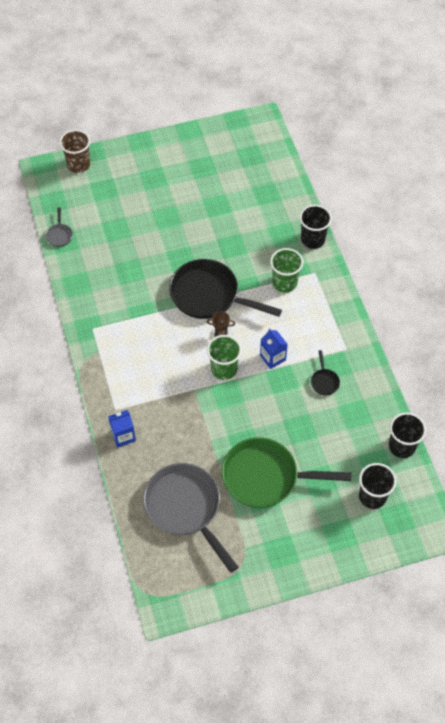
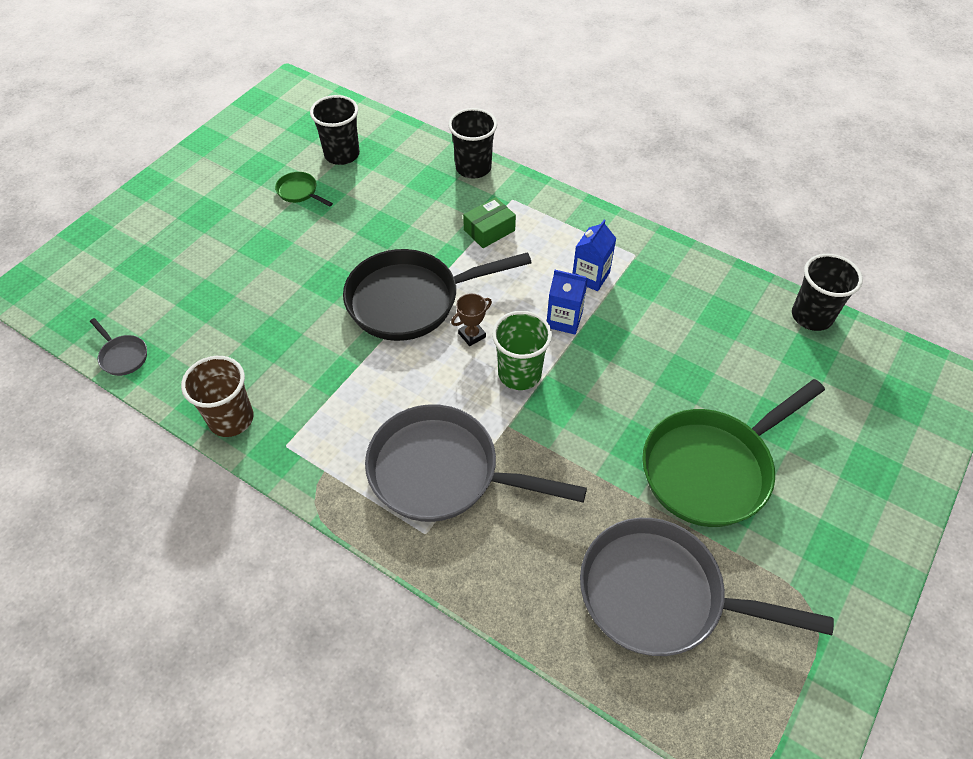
camera: 40 degrees left, 5 degrees down
brown cup [59,130,90,173] -> brown cup moved to [181,356,254,437]
blue carton [108,410,136,447] -> blue carton moved to [572,220,616,291]
green cup [270,248,303,293] -> green box [463,197,516,248]
black pan [311,350,340,395] -> none
black cup [359,463,396,509] -> black cup moved to [310,95,360,165]
none -> green pan [275,172,333,207]
none -> grey pan [365,404,587,522]

